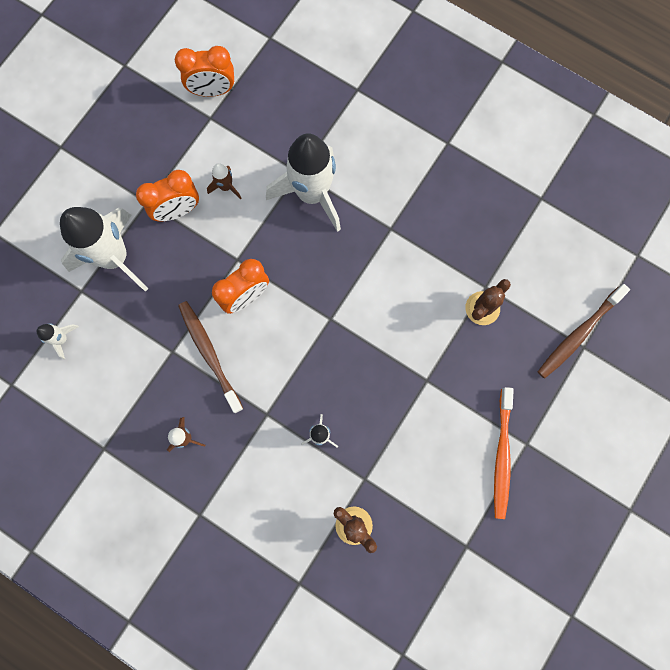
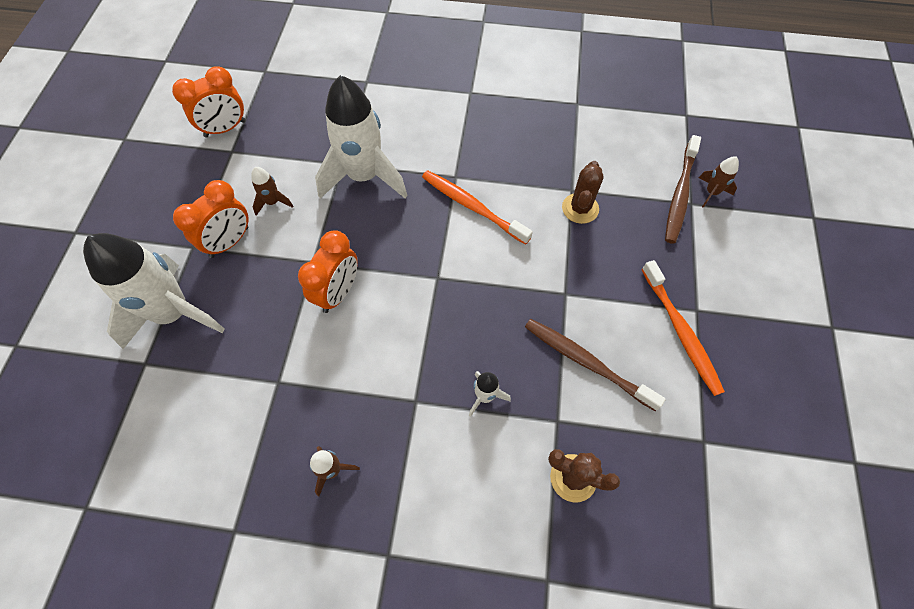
camera: 25 degrees left, 15 degrees down
white rocket [37,324,79,359] -> none
brown toothbrush [178,301,243,413] -> brown toothbrush moved to [525,319,666,411]
none -> orange toothbrush [422,170,533,245]
none -> brown rocket [699,157,739,208]

